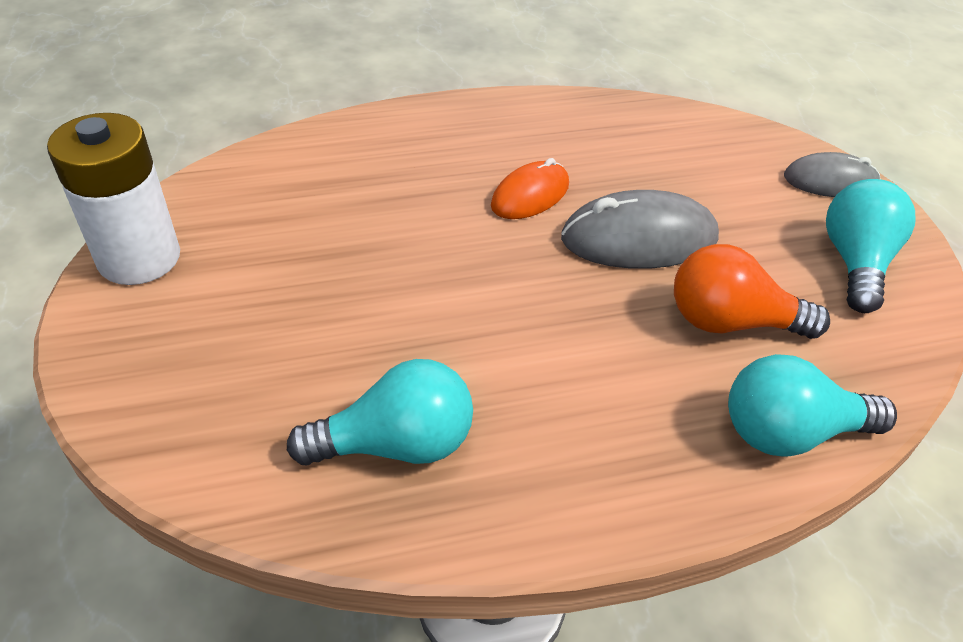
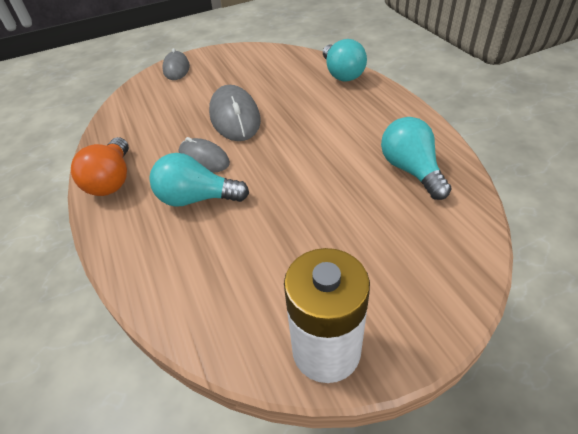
camera: 95 degrees left, 0 degrees up
orange mouse [491,158,569,219] -> grey mouse [178,137,230,173]
orange light bulb [674,244,830,339] -> orange light bulb moved to [71,137,129,196]
turquoise light bulb [826,179,916,313] -> turquoise light bulb moved to [149,153,249,207]

